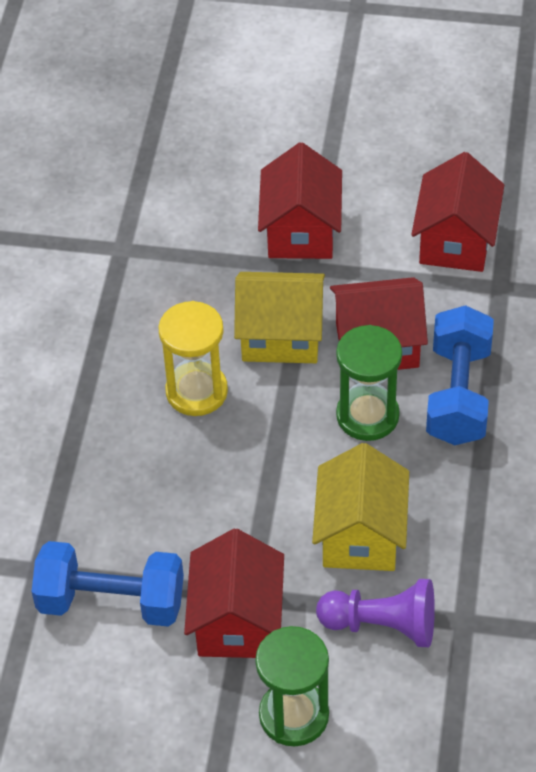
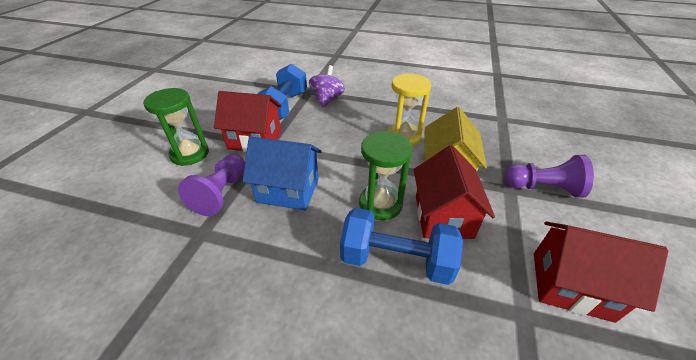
camera: 95 degrees right, 10 degrees down
red house [258,142,342,259] -> purple pawn [504,155,594,198]
yellow house [312,443,409,571] -> blue house [242,137,322,211]
none -> purple spinning top [309,65,345,107]

